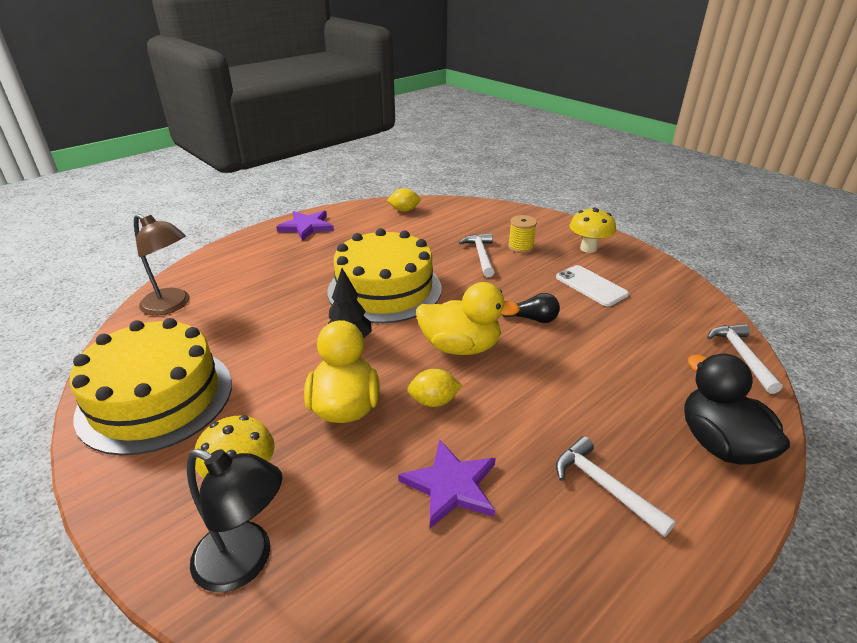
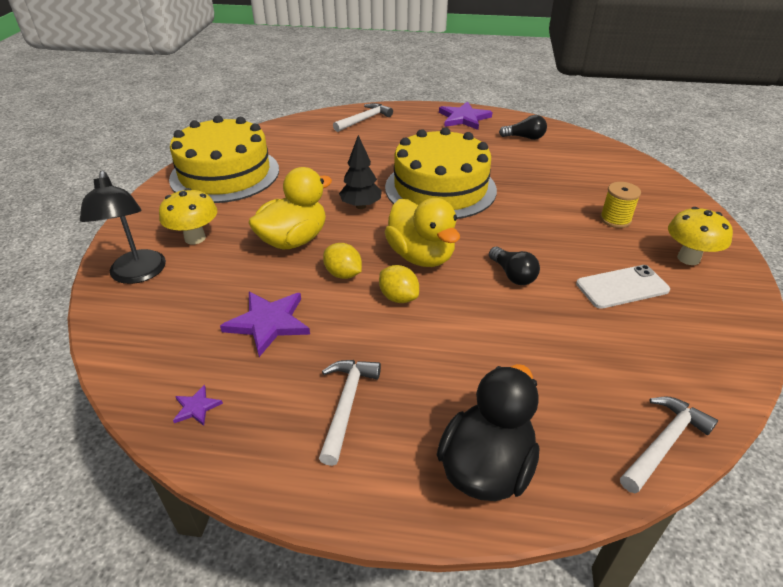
camera: 50 degrees right, 5 degrees up
brown lamp [134,214,189,316] -> none
yellow lemon [387,188,421,212] -> yellow lemon moved to [379,265,419,303]
white hammer [459,233,495,277] -> white hammer moved to [333,103,393,132]
white phone [556,265,629,307] -> white phone turned 60 degrees clockwise [576,265,670,309]
none -> purple star [173,385,223,426]
none -> black light bulb [499,115,547,140]

